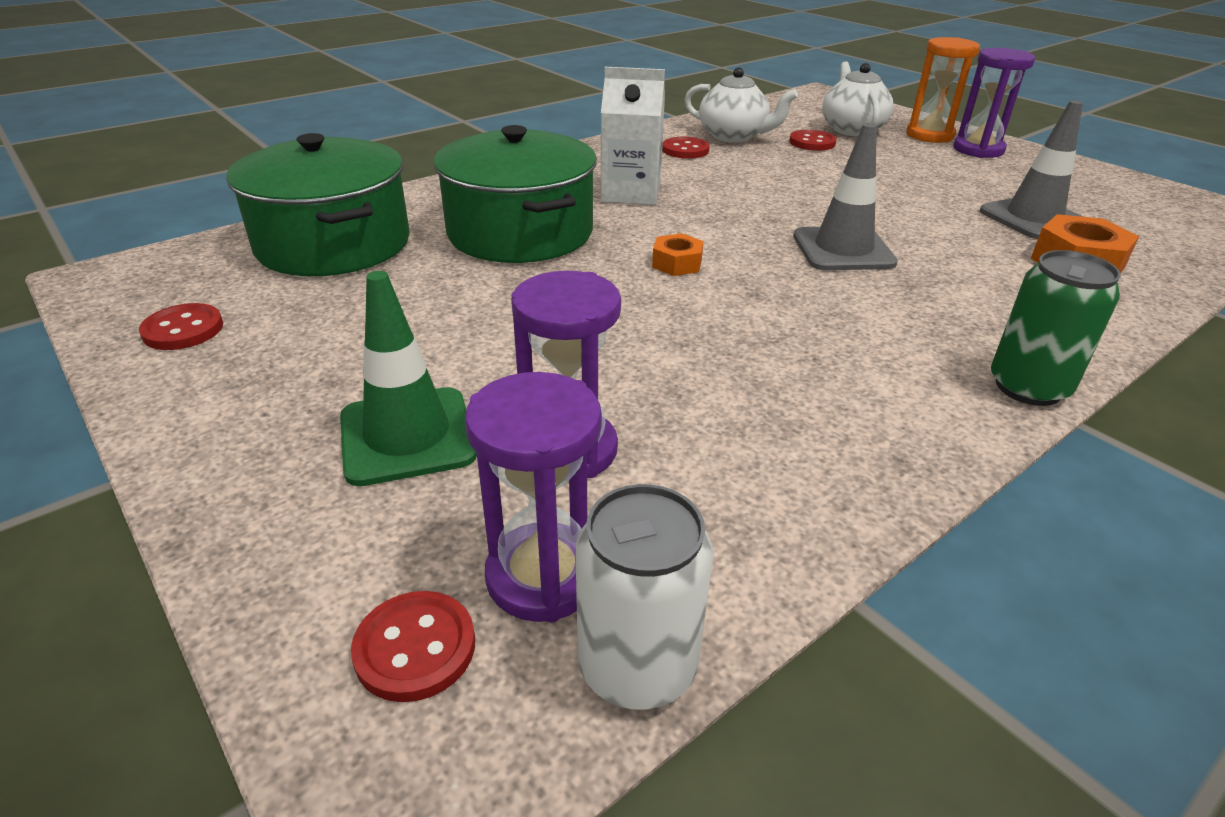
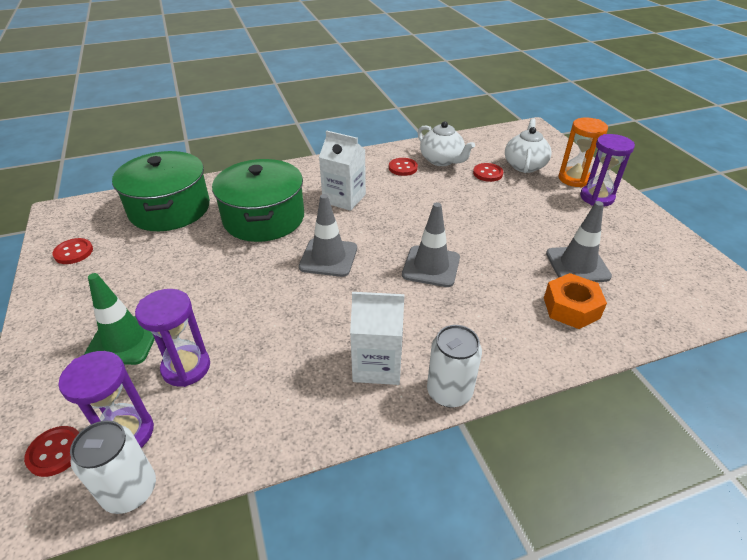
camera: 20 degrees right, 5 degrees up
orange nut [652,233,704,276] -> grey traffic cone [299,194,357,277]
green can [991,250,1121,406] -> white can [427,325,482,408]
none -> white carton [350,292,405,385]

